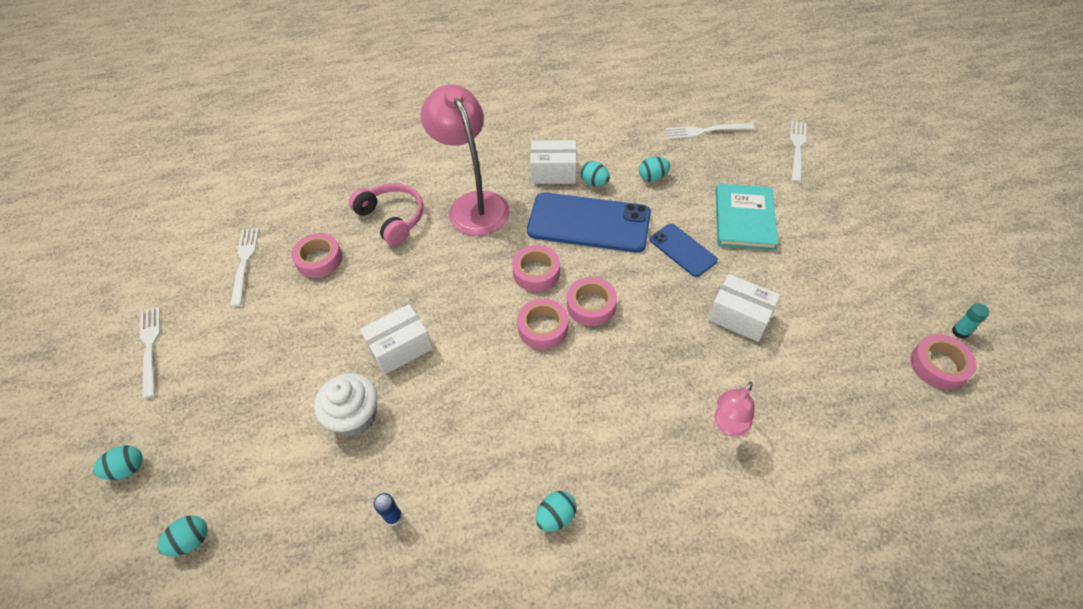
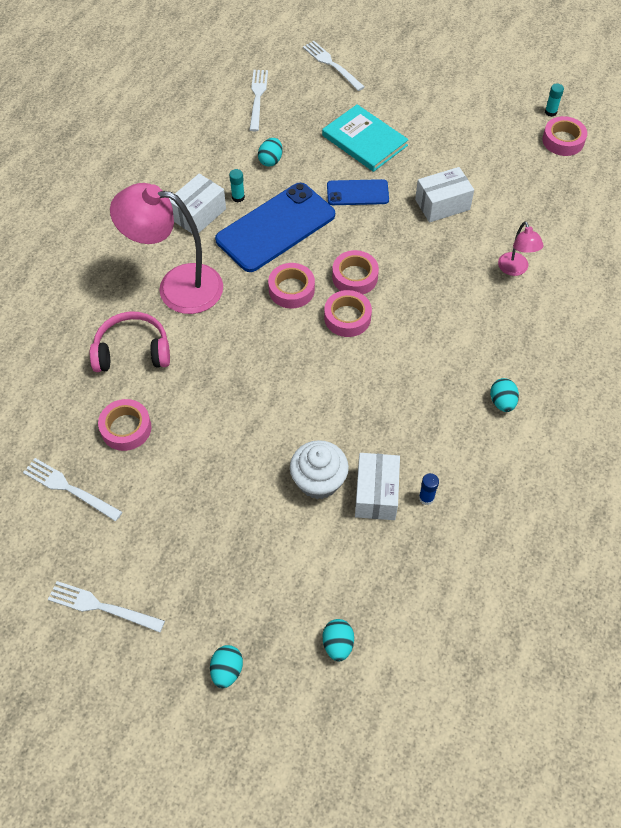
camera: 55 degrees left, 5 degrees up
white box [360,304,433,375] -> white box moved to [355,453,400,520]
turquoise egg [580,161,610,186] -> turquoise glue stick [229,169,245,202]
white fork [666,123,754,139] -> white fork turned 150 degrees clockwise [249,70,268,131]

